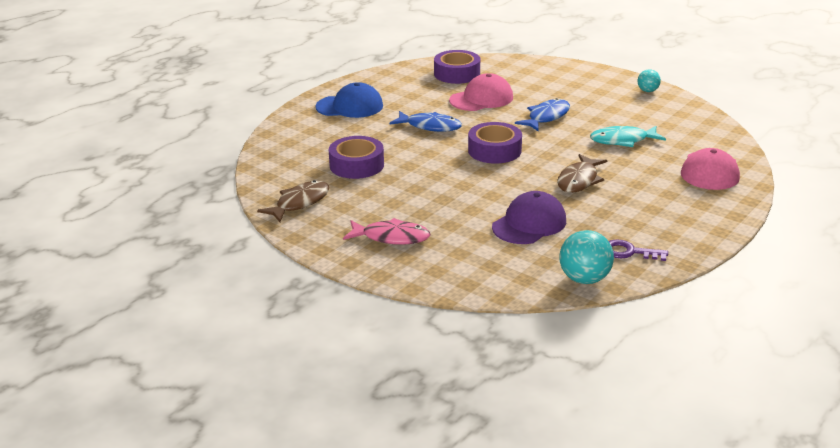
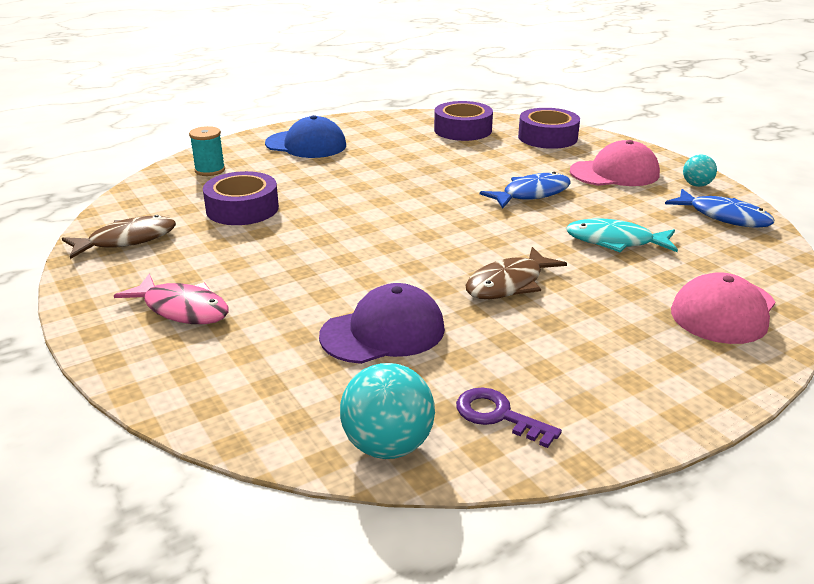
camera: 20 degrees right, 0 degrees up
blue fish [389,111,462,132] -> blue fish moved to [665,189,774,228]
pink cap [449,73,513,111] -> pink cap moved to [570,140,660,186]
purple tape [468,122,522,163] -> purple tape moved to [518,108,580,149]
none -> turquoise spool [189,126,225,176]

